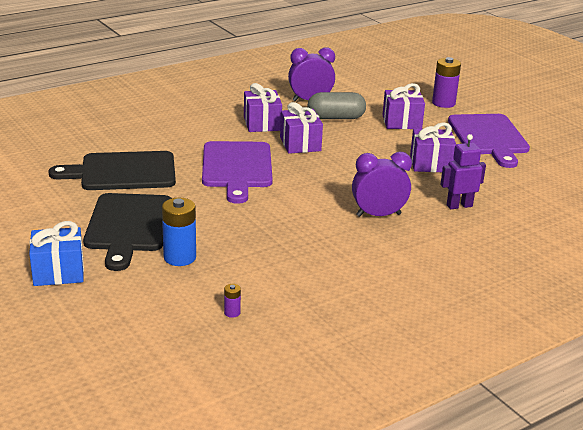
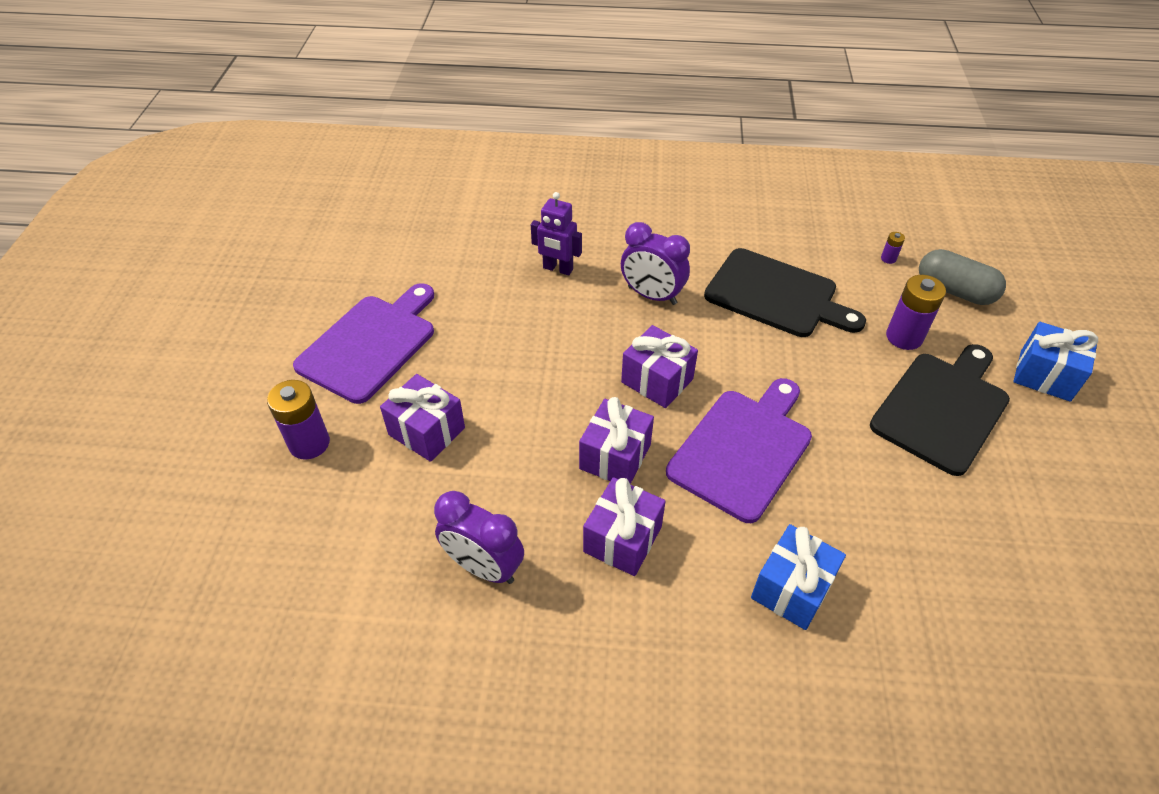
camera: 140 degrees left, 20 degrees up
black cutting board [48,151,176,190] -> black cutting board moved to [704,248,866,337]
blue battery [162,198,196,266] -> purple battery [886,275,946,350]
grey capsule [307,92,366,119] -> grey capsule moved to [919,249,1006,305]
purple gift [410,122,456,172] -> purple gift moved to [621,325,698,408]
none -> blue gift [751,524,846,630]

